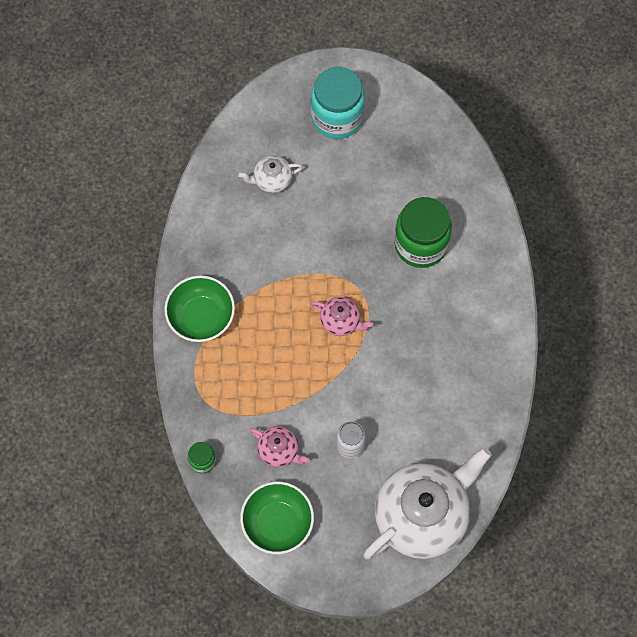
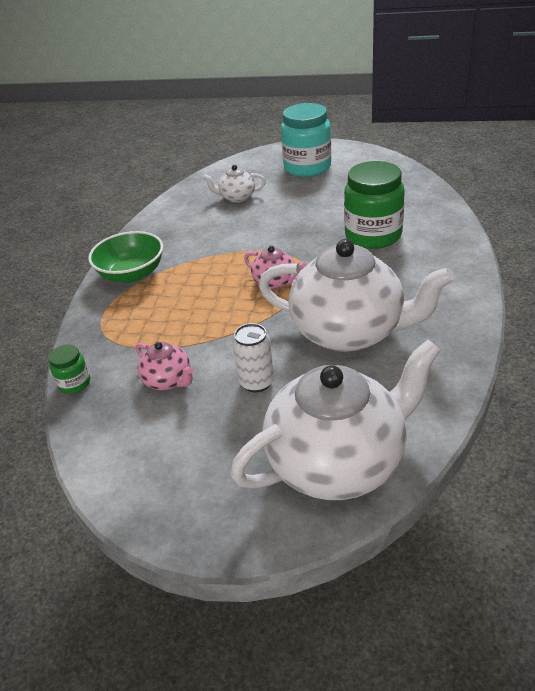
camera: 15 degrees right, 30 degrees down
green bowl [240,482,314,554] -> none
none -> white teapot [259,239,454,352]

